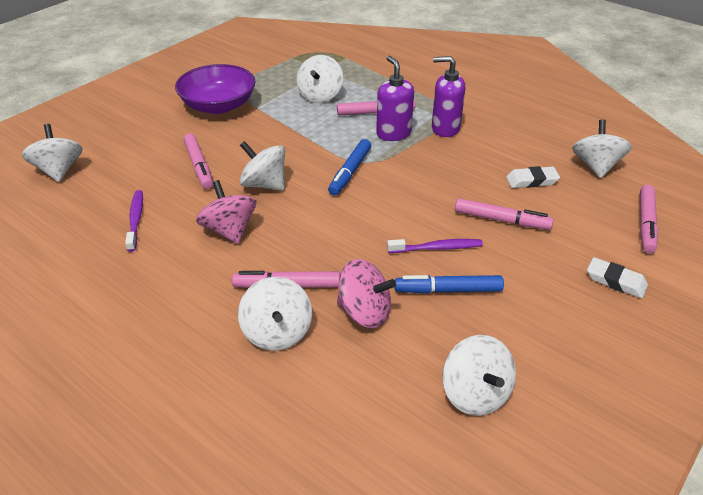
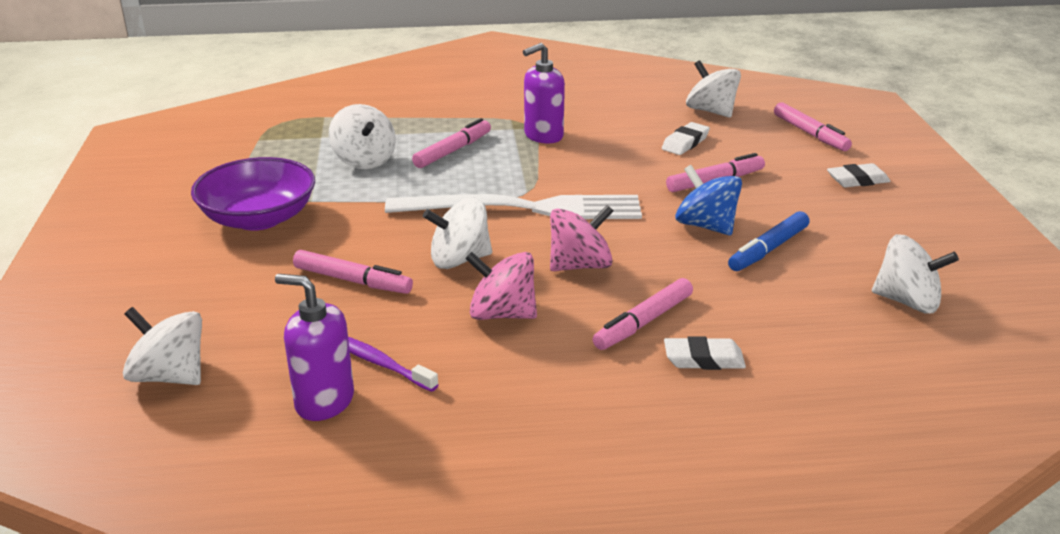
camera: 45 degrees left, 10 degrees down
white spinning top [238,277,312,351] -> white eraser [664,336,746,370]
blue marker [328,139,371,195] -> white fork [385,194,642,219]
pink spinning top [337,259,396,328] -> pink spinning top moved to [550,205,613,271]
purple soap dispenser [376,56,414,141] -> purple soap dispenser moved to [275,274,354,421]
purple toothbrush [387,239,483,253] -> blue spinning top [675,165,742,235]

